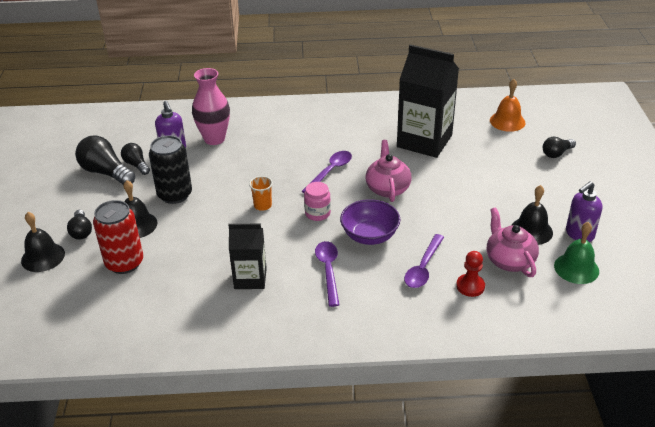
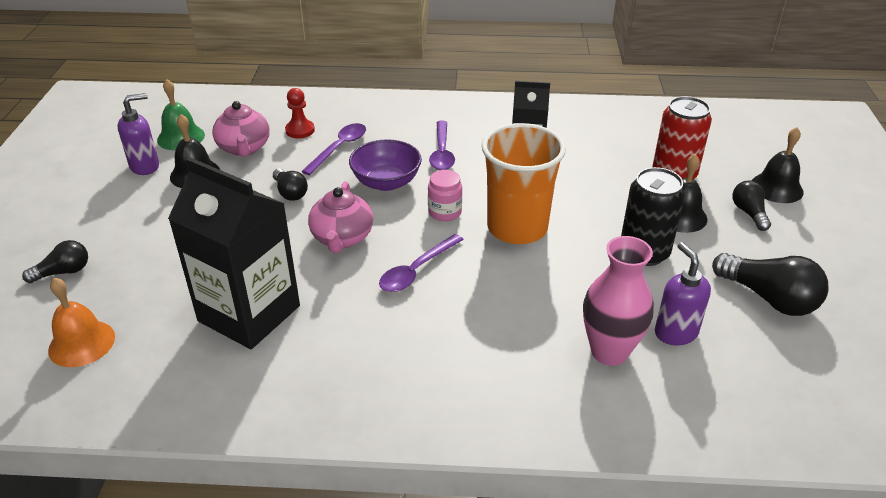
camera: 175 degrees left, 0 degrees up
black light bulb [121,143,150,175] -> black light bulb moved to [273,169,308,201]
orange cup [249,176,273,211] -> orange cup [481,123,566,244], size x2.50

